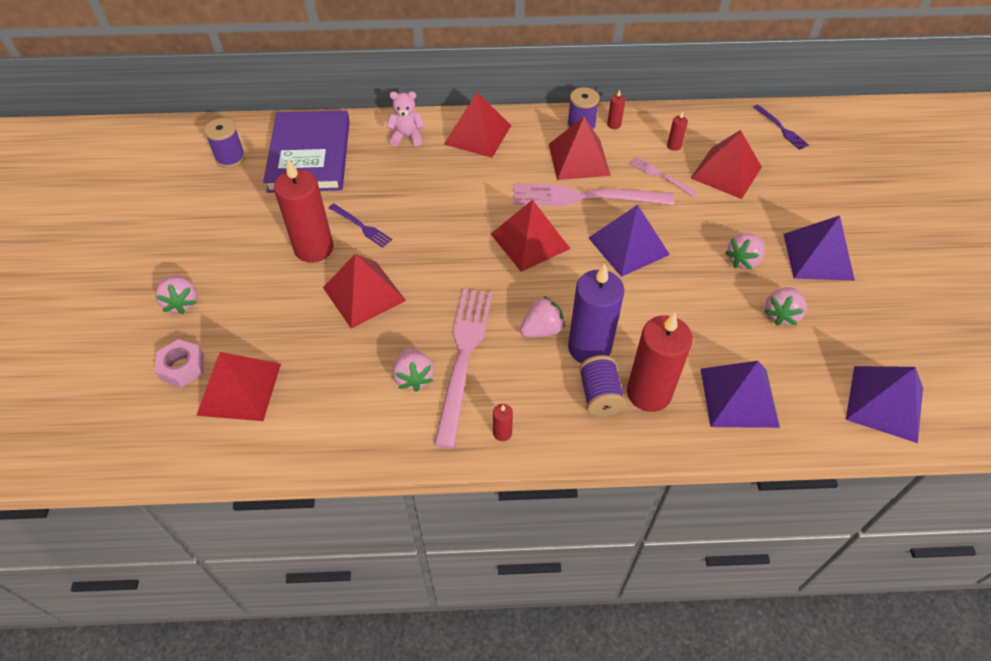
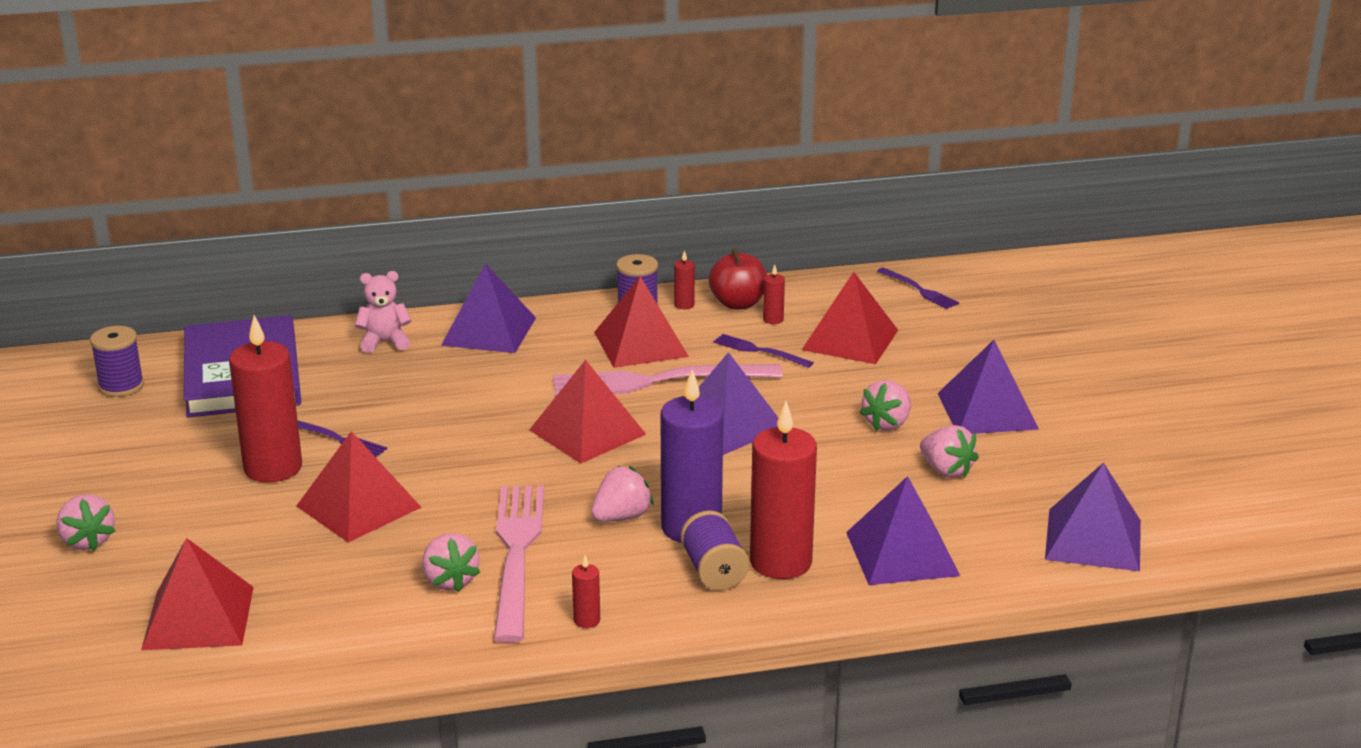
camera: 10 degrees left, 25 degrees down
pink nut [155,339,204,387] -> none
red pyramid [444,92,511,158] -> purple pyramid [441,264,536,353]
pink fork [629,157,697,197] -> purple fork [713,334,814,368]
pink strawberry [764,287,807,325] -> pink strawberry turned 60 degrees counterclockwise [920,425,979,478]
none -> red apple [709,248,767,310]

